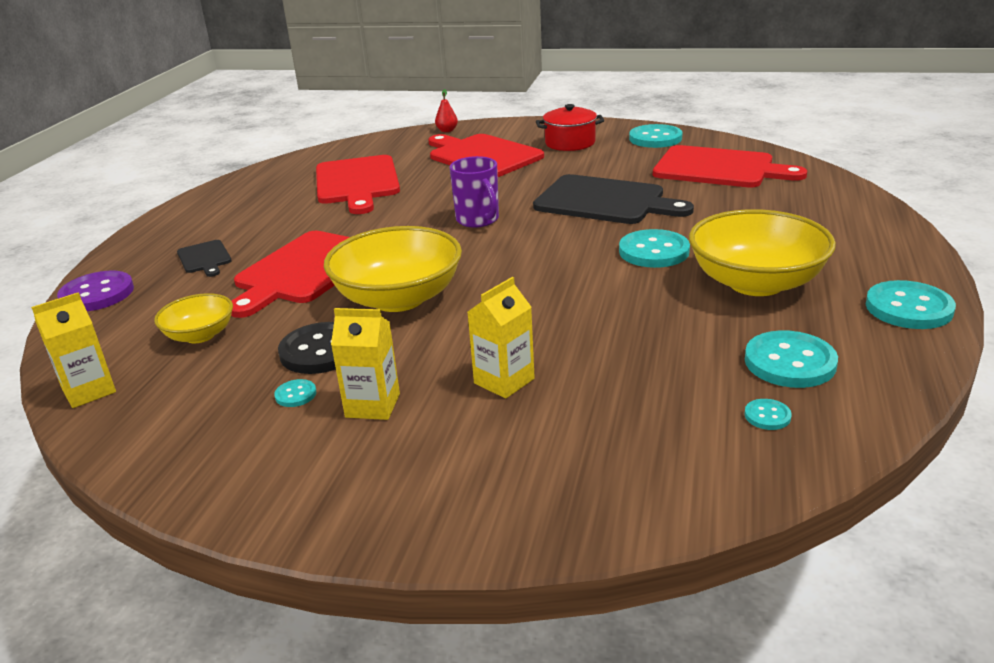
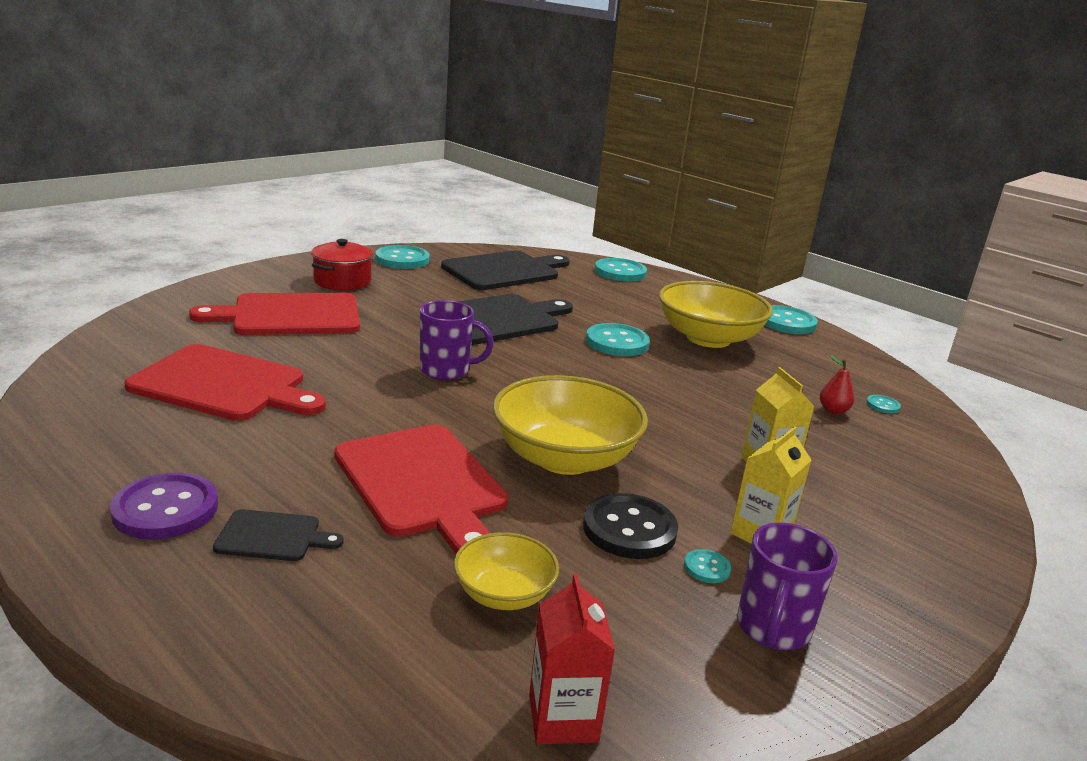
camera: 65 degrees left, 5 degrees down
yellow carton [31,292,116,408] -> red carton [529,574,615,745]
purple button [57,271,134,311] -> purple button moved to [110,472,218,540]
red pear [435,89,458,132] -> red pear moved to [820,355,854,414]
red cutting board [653,145,807,188] -> black cutting board [441,250,570,290]
turquoise button [745,330,838,388] -> turquoise button moved to [595,258,647,282]
none -> purple mug [737,523,838,650]

